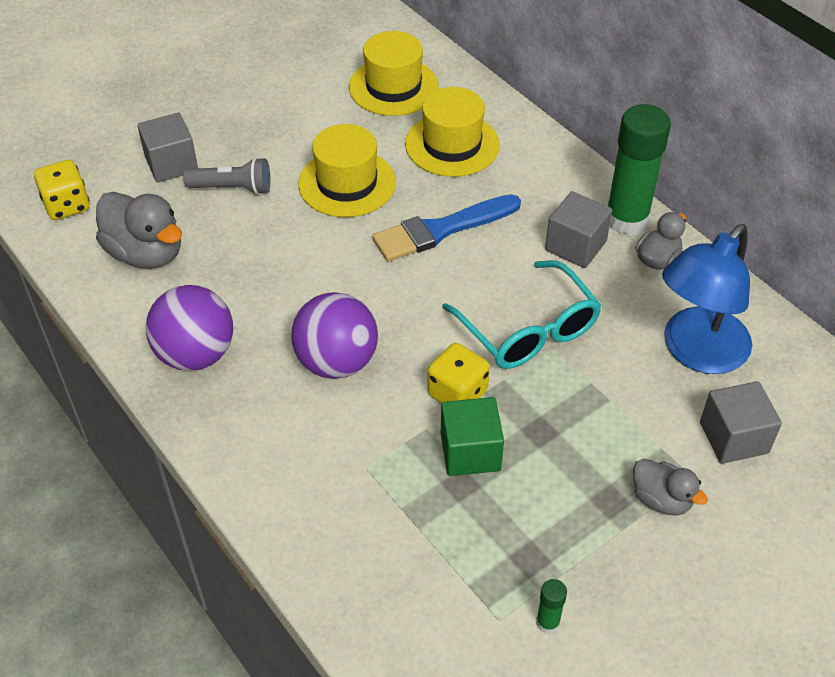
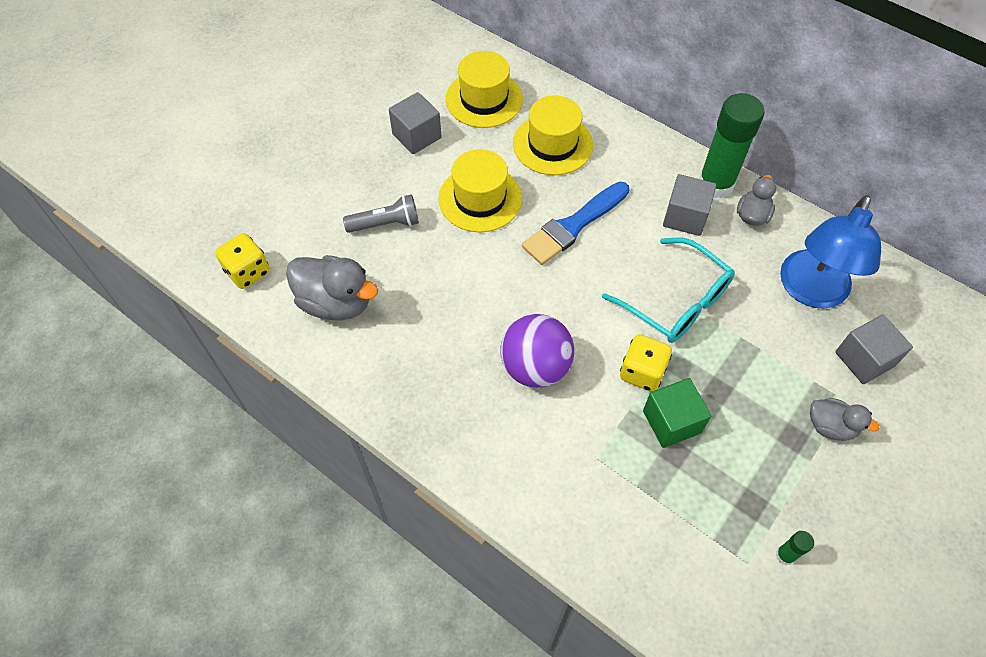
camera: 15 degrees left, 10 degrees up
grey cube [137,113,198,182] -> grey cube moved to [389,92,442,154]
purple ball [146,285,233,371] -> none

